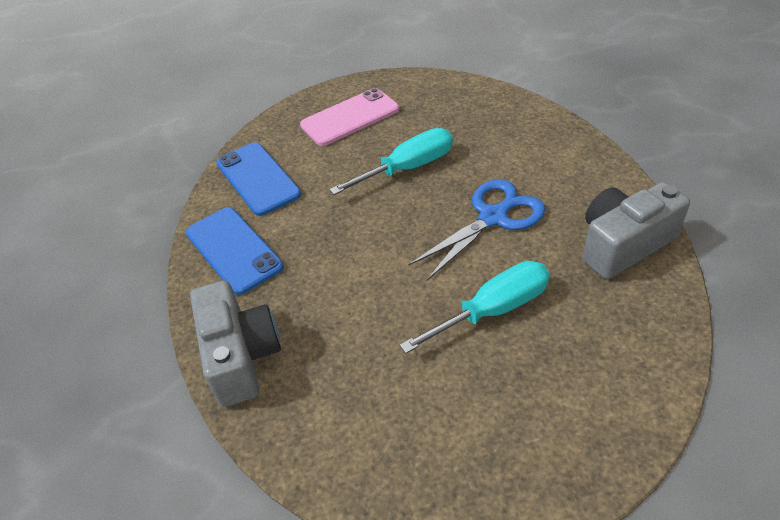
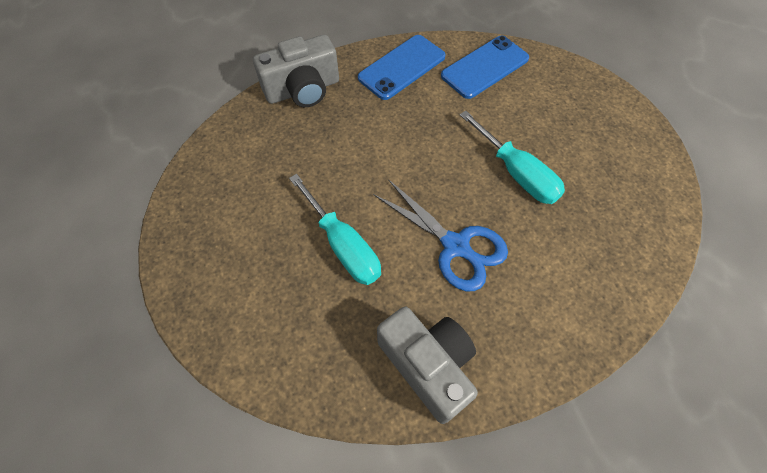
camera: 80 degrees right, 15 degrees up
pink phone [300,88,399,146] -> none

